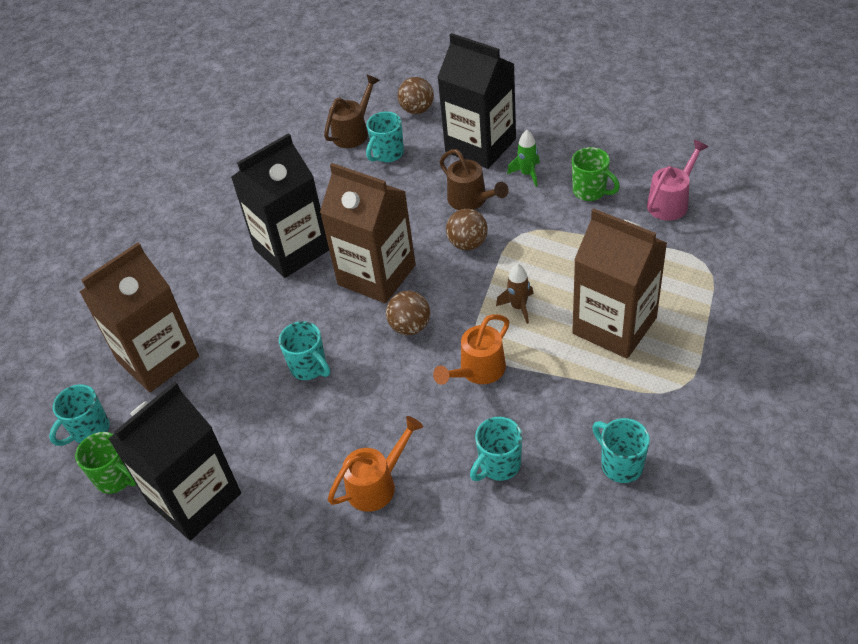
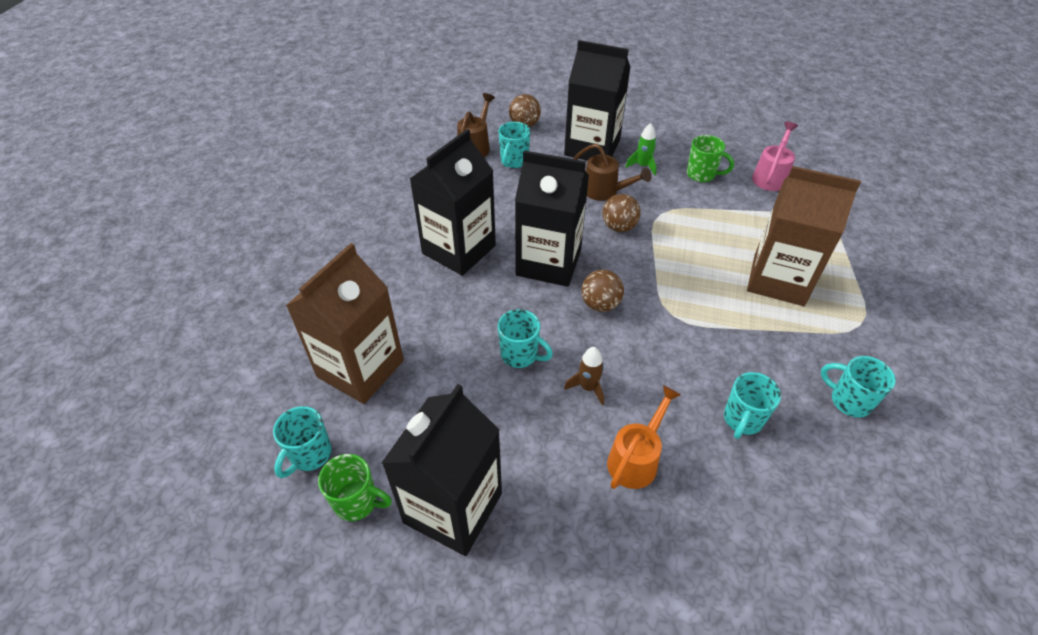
camera: 20 degrees left, 0 degrees up
brown carton [320,163,416,303] -> black carton [515,150,589,287]
orange watering can [433,314,509,385] -> none
brown rocket [496,264,533,324] -> brown rocket moved to [564,347,604,406]

